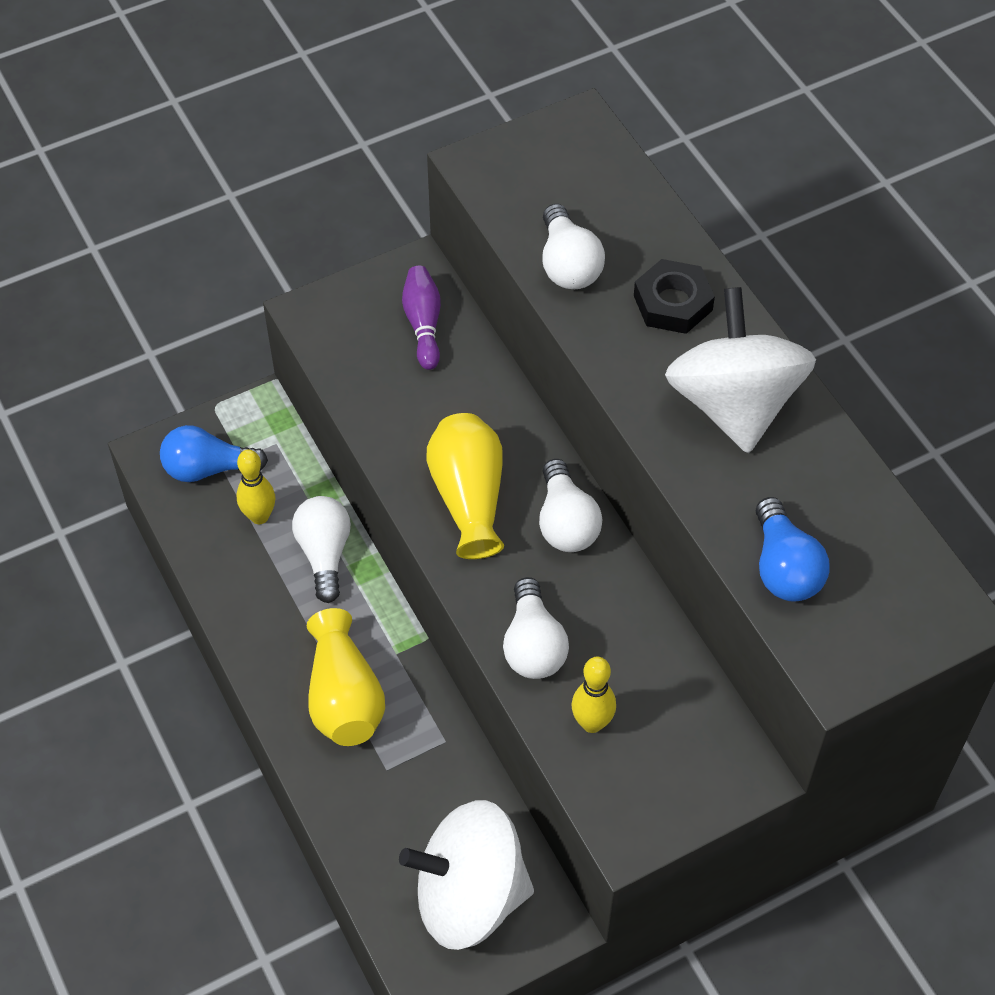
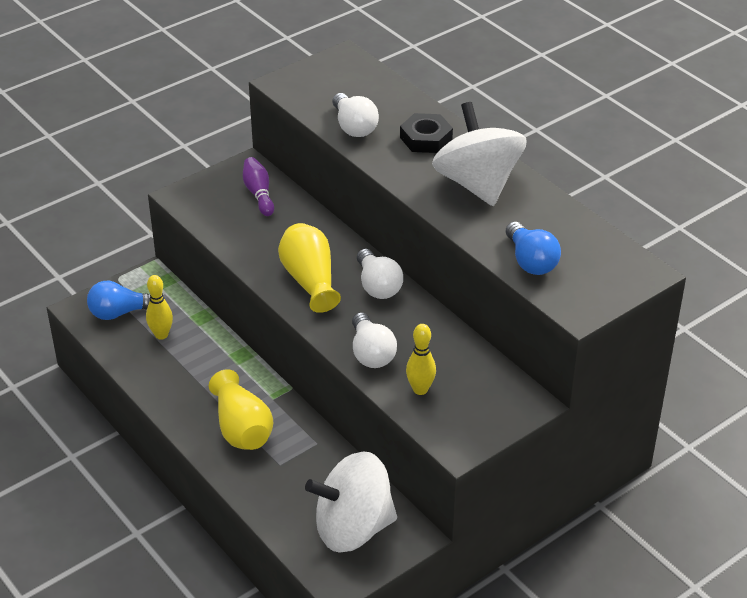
camera: 10 degrees left, 15 degrees down
white light bulb [292,496,351,603] -> none

